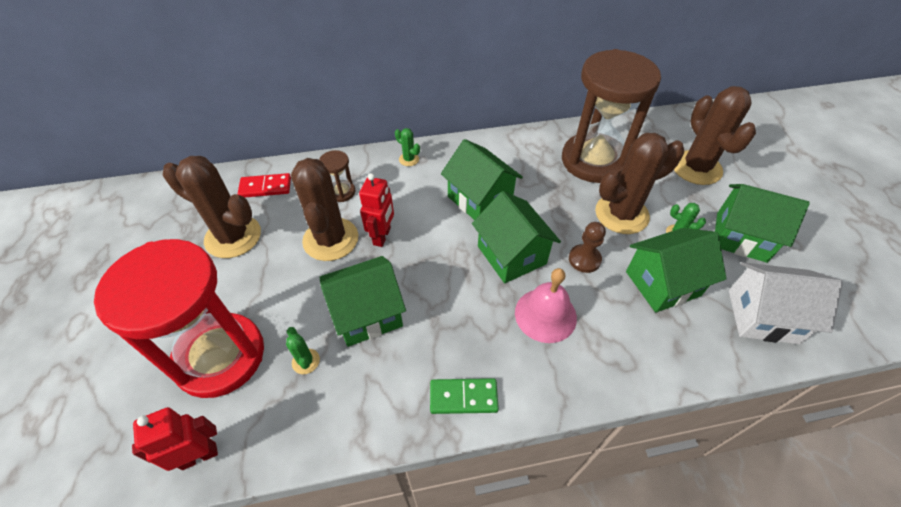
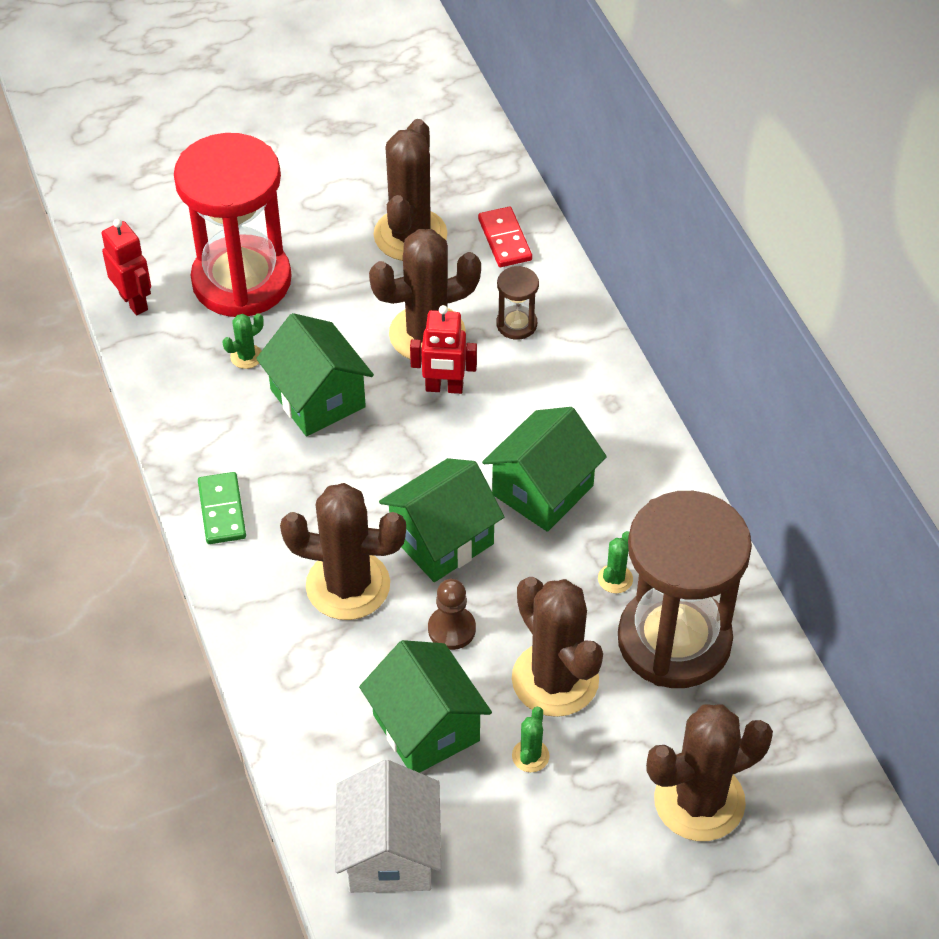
camera: 80 degrees right, 0 degrees up
green cactus [395,128,420,166] -> green cactus moved to [598,531,633,593]
pink bell [515,268,577,343] -> brown cactus [280,483,406,620]
green house [715,184,810,263] -> none

